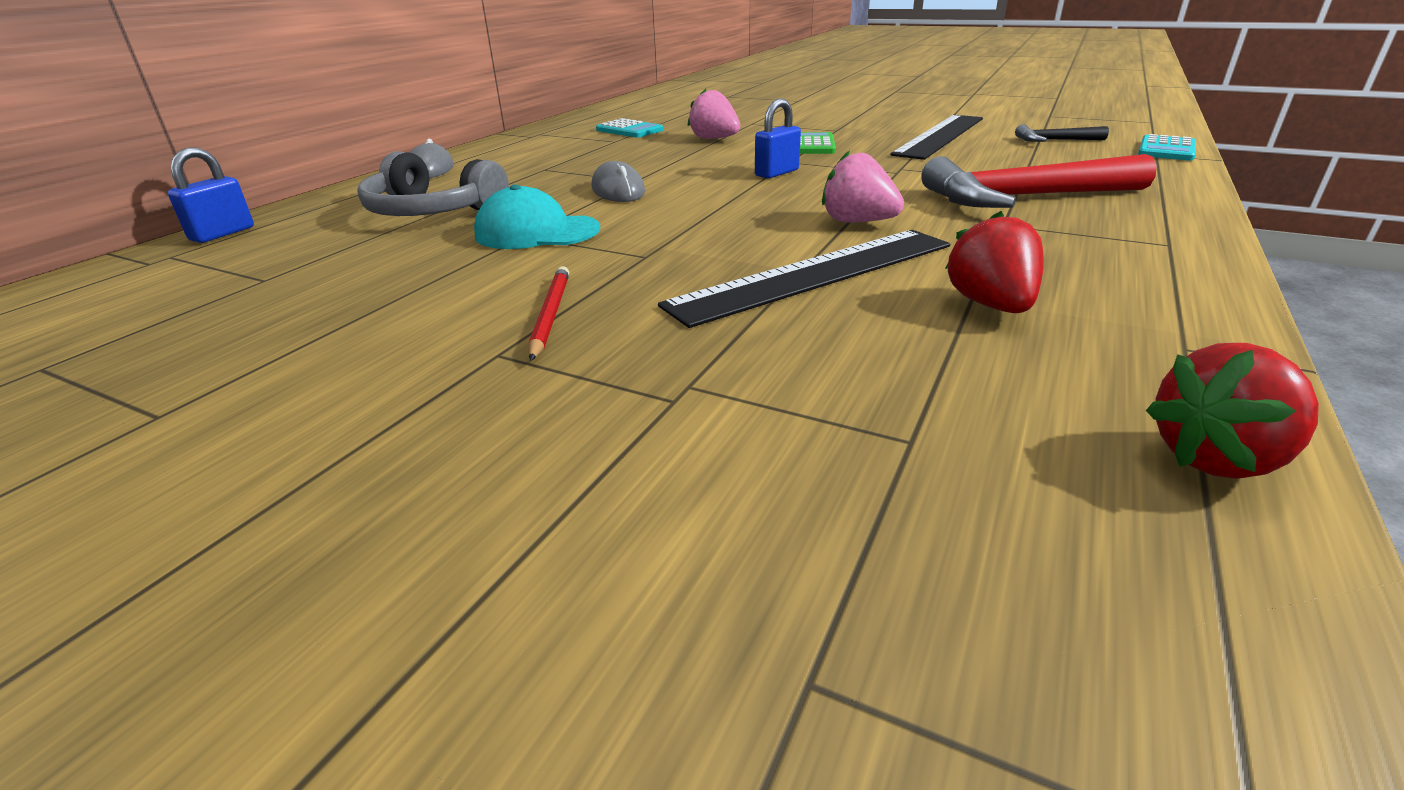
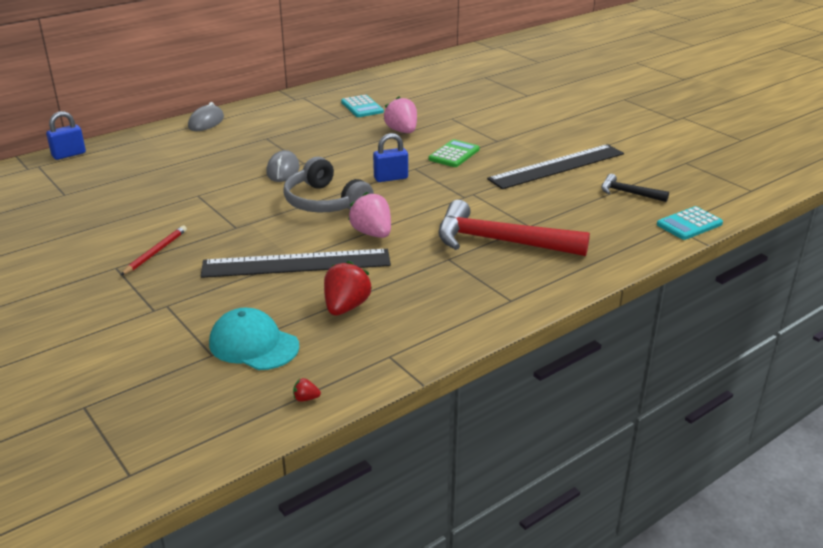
camera: 25 degrees right, 0 degrees up
grey headphones [357,151,509,216] -> grey headphones moved to [283,157,374,212]
turquoise cap [474,184,600,249] -> turquoise cap moved to [209,307,299,370]
red strawberry [1146,343,1319,479] -> red strawberry [293,378,321,402], size x0.42

